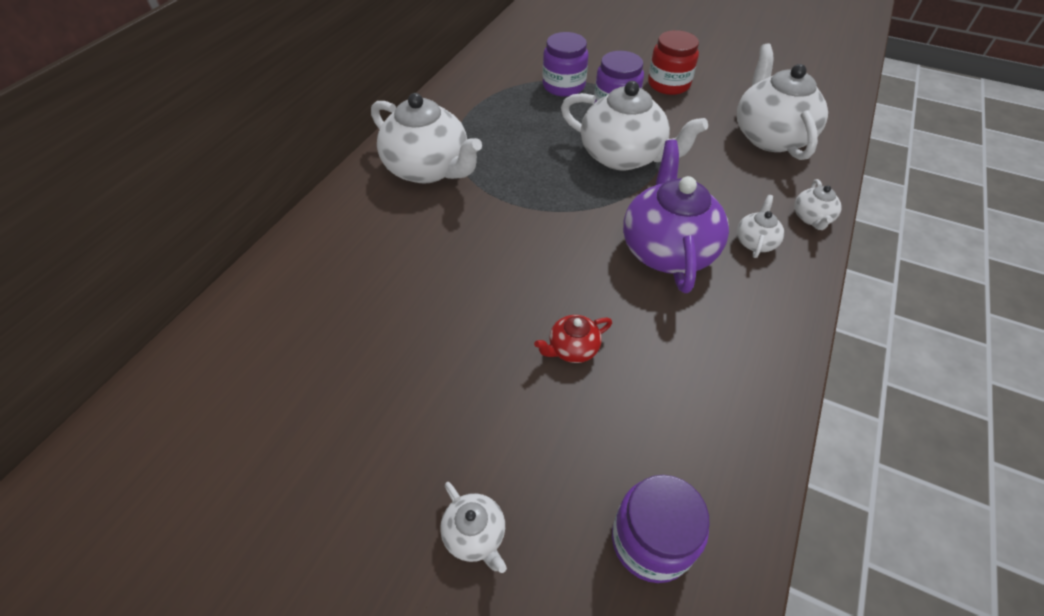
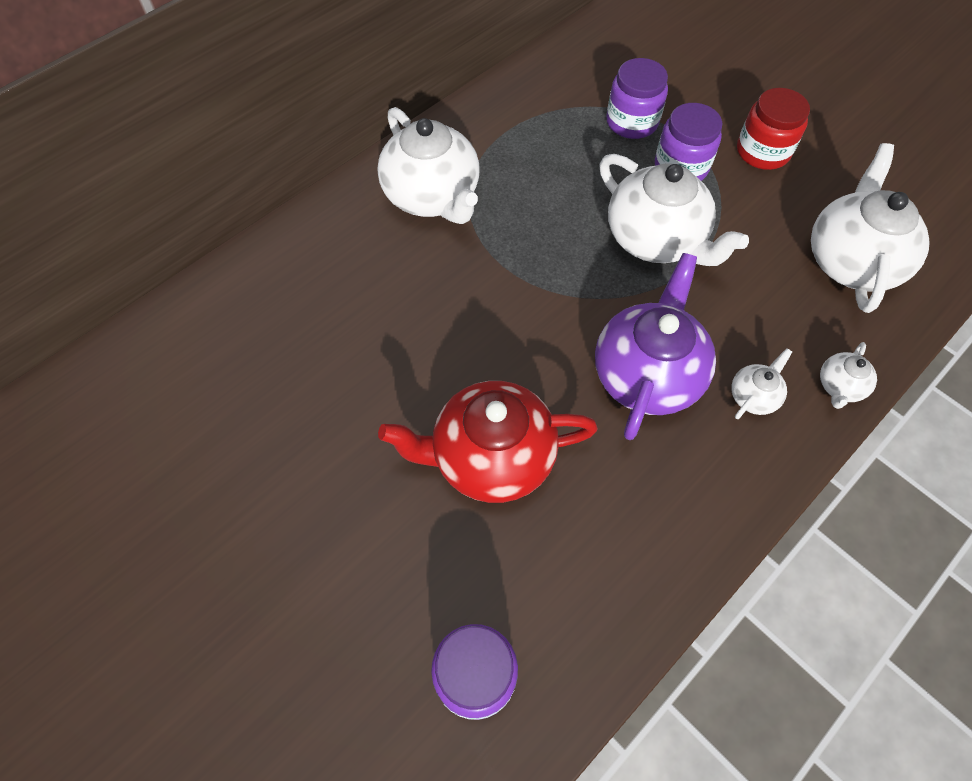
camera: 20 degrees right, 10 degrees up
white teapot [440,482,507,573] -> none
red teapot [534,315,612,363] -> red teapot [378,381,598,503], size x2.21

